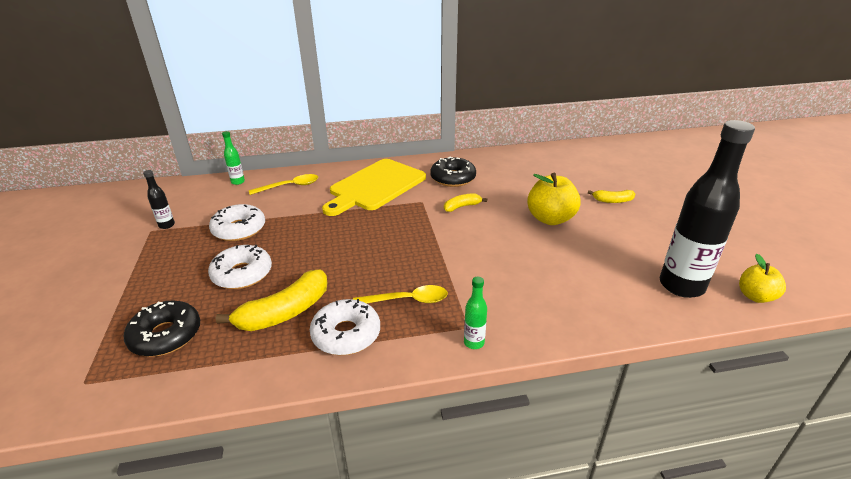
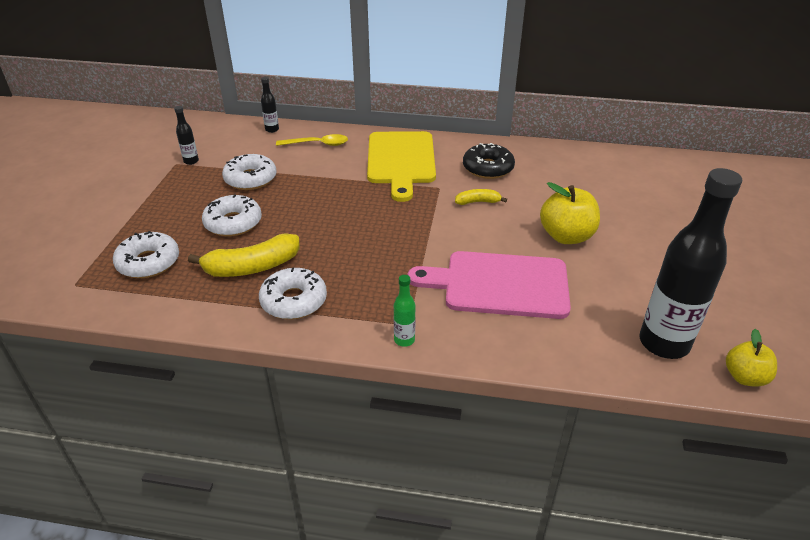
camera: 20 degrees right, 5 degrees up
black donut [124,300,200,357] -> white donut [113,231,179,278]
green bottle [222,131,245,185] -> black bottle [261,77,279,133]
yellow cutting board [322,159,426,216] -> yellow cutting board turned 60 degrees counterclockwise [367,131,436,202]
yellow spoon [353,285,448,303] -> none
yellow banana [588,190,635,203] -> none
none -> pink cutting board [408,251,571,319]

